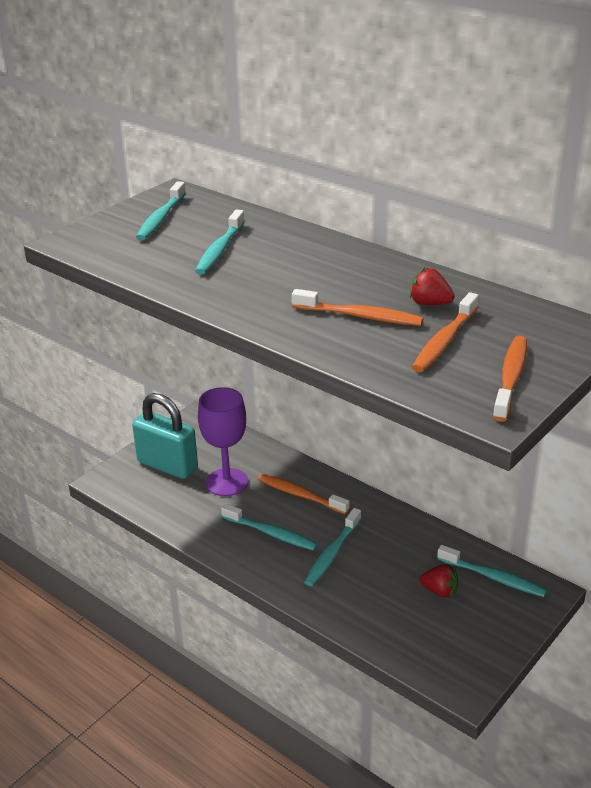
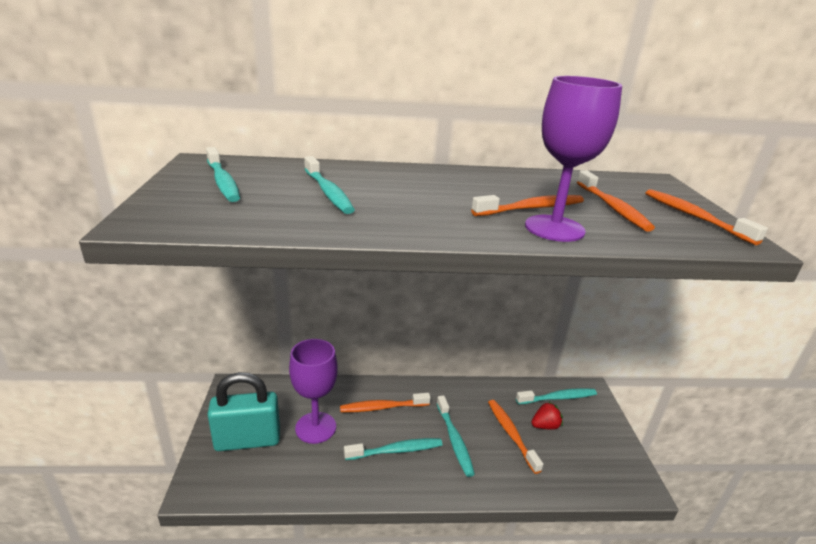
camera: 45 degrees left, 5 degrees down
red strawberry [410,267,454,305] -> none
none -> orange toothbrush [488,400,543,474]
none -> purple goblet [525,76,622,242]

